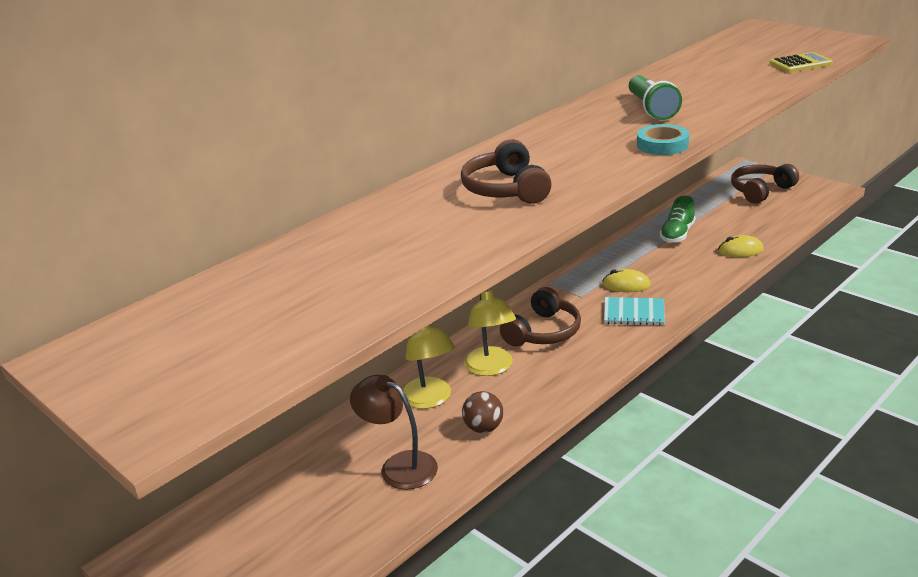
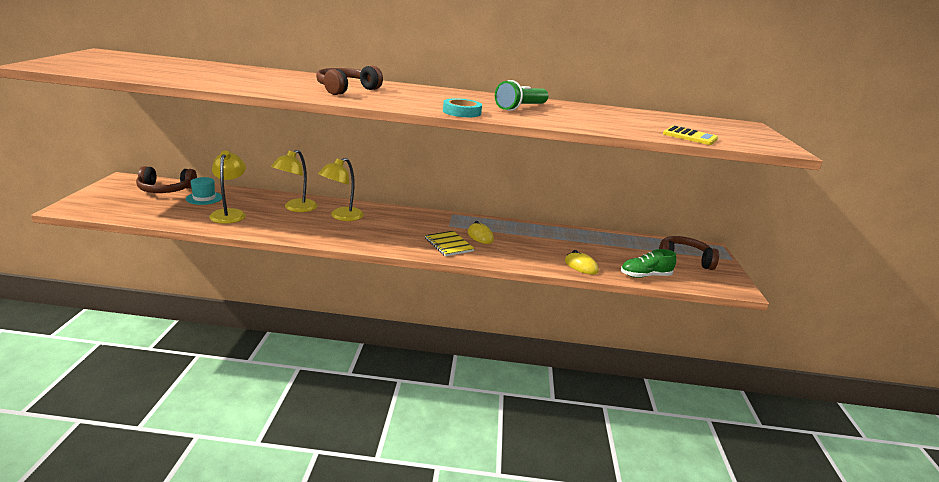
camera: 45 degrees right, 5 degrees down
brown lamp [350,375,438,490] -> yellow lamp [209,150,246,224]
brown ball [462,391,503,433] -> none
brown headphones [500,287,581,346] -> brown headphones moved to [136,166,197,193]
turquoise notebook [604,297,665,326] -> yellow notebook [425,231,475,256]
green shoe [660,196,696,243] -> green shoe moved to [621,249,677,278]
none -> turquoise hat [186,177,222,205]

